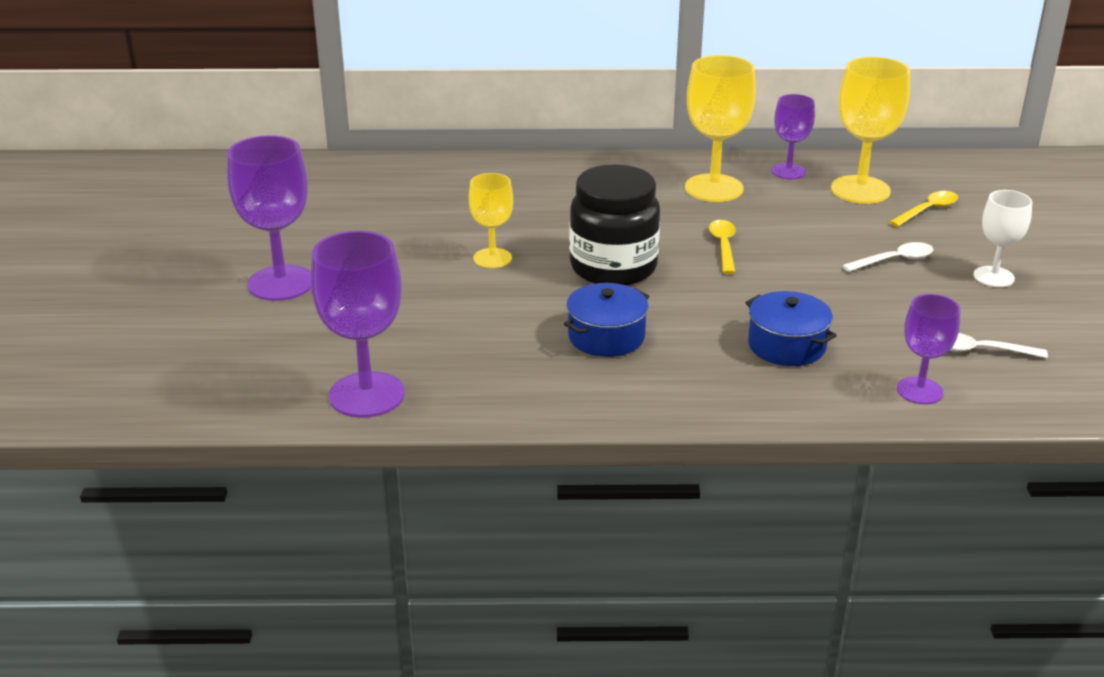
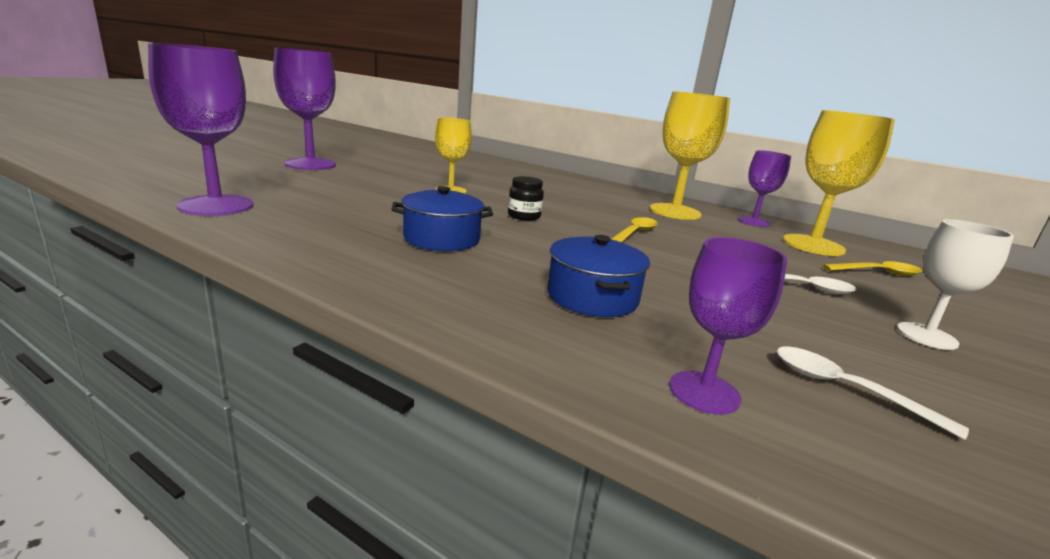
camera: 30 degrees right, 10 degrees down
black jar [569,164,660,286] -> black jar [508,176,544,220], size x0.43

